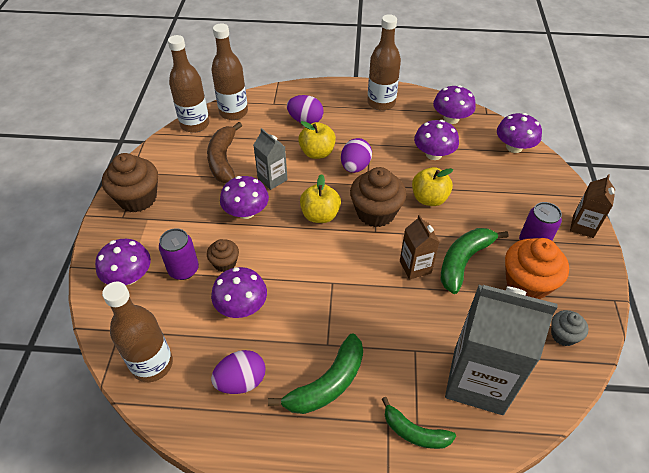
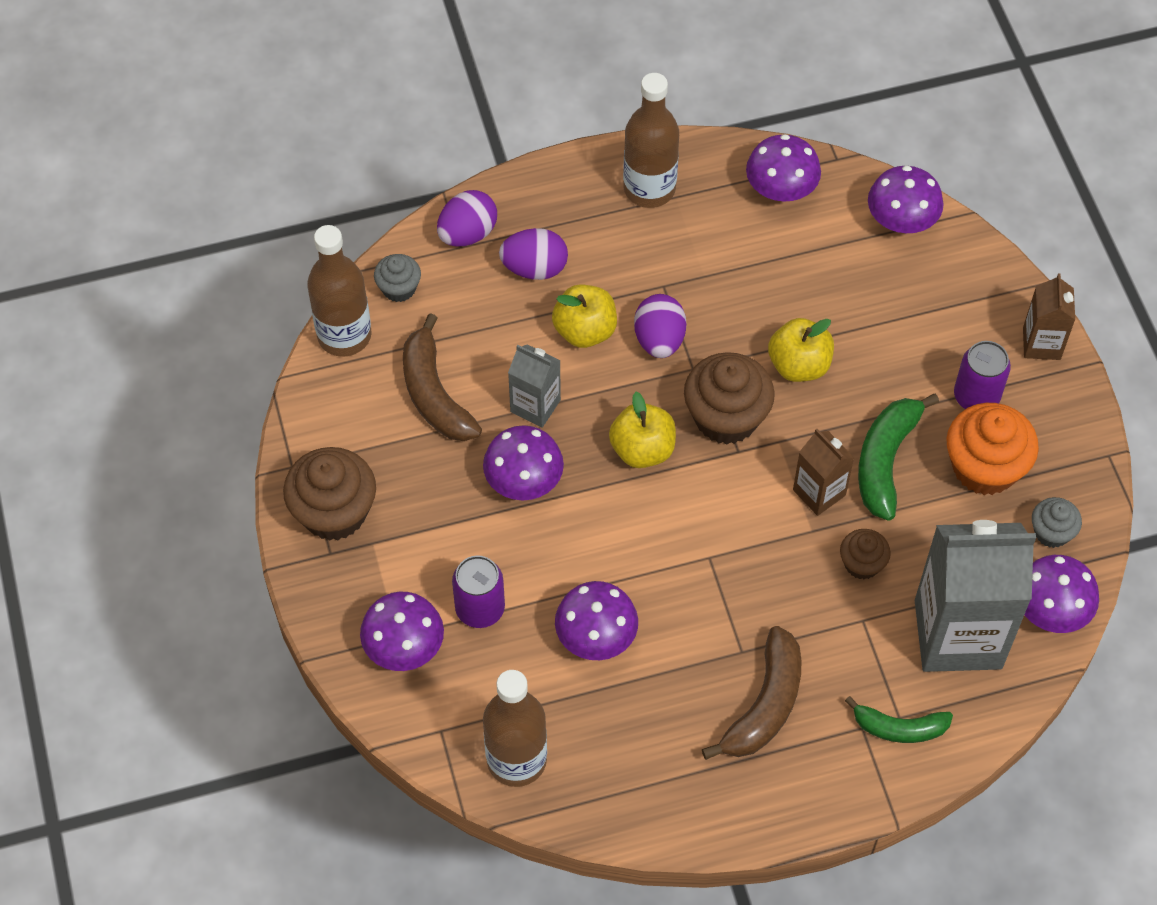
camera: 20 degrees left, 10 degrees up
brown cupcake [207,239,239,272] -> brown cupcake moved to [840,529,891,580]
brown bottle [211,23,248,120] -> grey cupcake [374,254,421,302]
purple egg [211,350,266,394] -> purple egg moved to [437,190,497,246]
green banana [268,334,363,414] -> brown banana [702,626,802,760]
purple mushroom [414,120,459,160] -> purple mushroom moved to [1025,555,1099,633]

